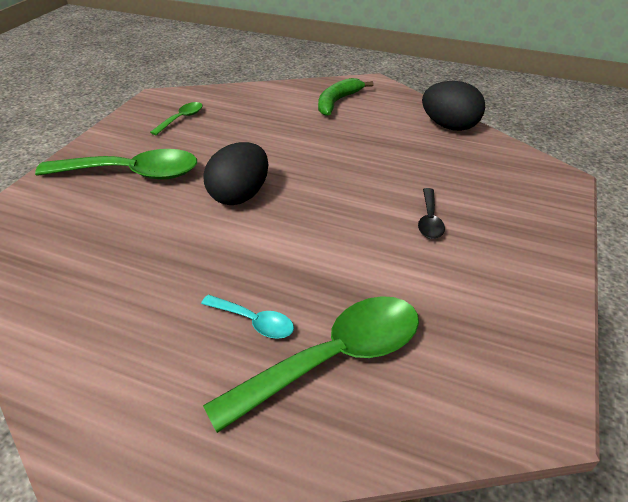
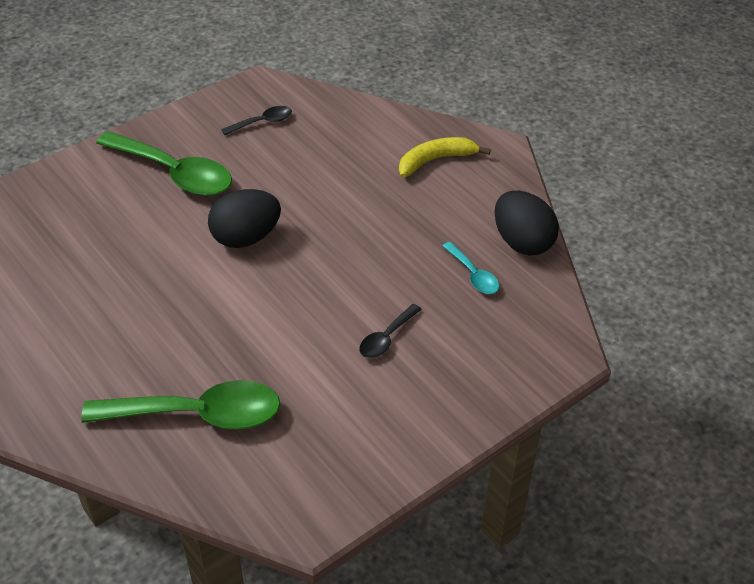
camera: 30 degrees right, 5 degrees up
green spoon [150,102,203,135] -> black spoon [221,106,292,135]
turquoise spoon [201,295,294,339] -> turquoise spoon moved to [442,242,499,294]
green banana [318,78,374,116] -> yellow banana [399,137,491,177]

